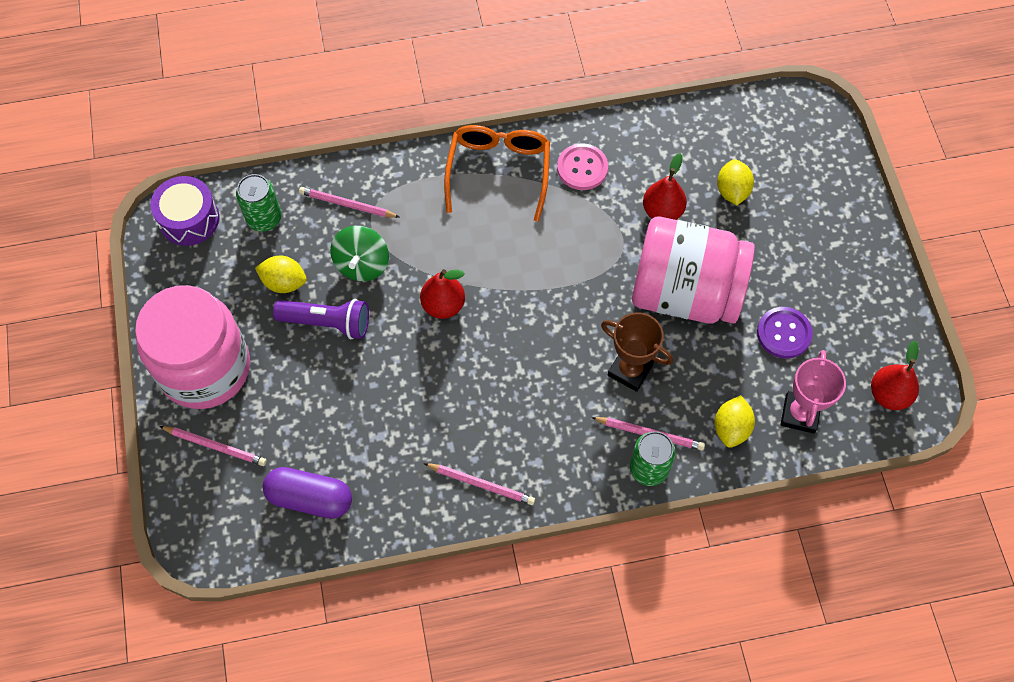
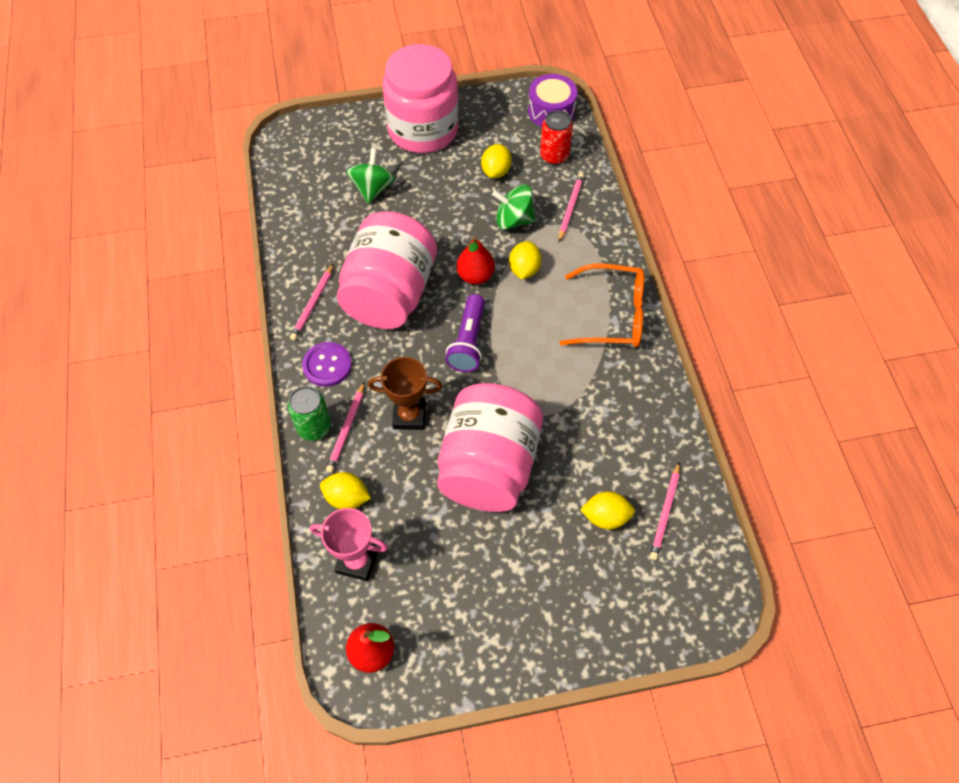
camera: 90 degrees right, 5 degrees down
pink pencil [159,426,267,466] -> pink pencil moved to [650,462,680,560]
green can [236,174,281,232] -> red can [540,110,573,165]
purple capsule [263,467,352,519] -> none
purple flashlight [273,299,369,339] -> purple flashlight moved to [445,294,485,372]
pink button [557,143,608,190] -> none
brown trophy [601,312,673,392] -> brown trophy turned 60 degrees clockwise [368,357,443,430]
red pear [643,153,687,220] -> none
purple button [757,307,813,359] -> purple button moved to [302,342,352,387]
none -> pink jar [337,211,437,329]
none -> green spinning top [346,148,396,204]
none -> yellow lemon [509,241,542,279]

